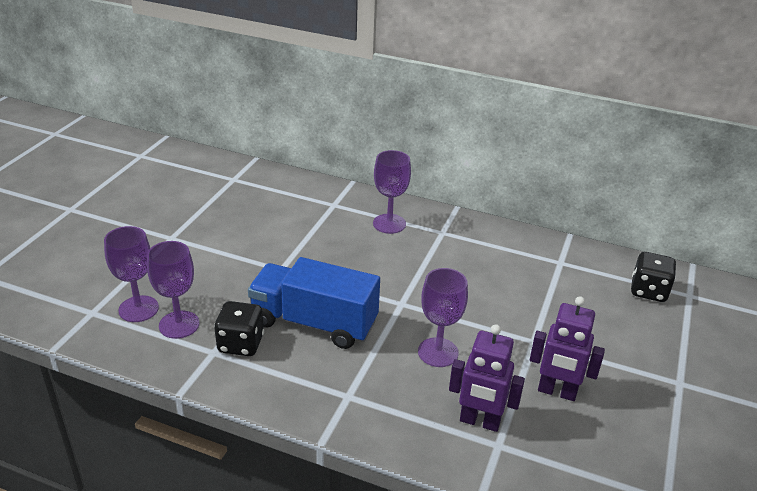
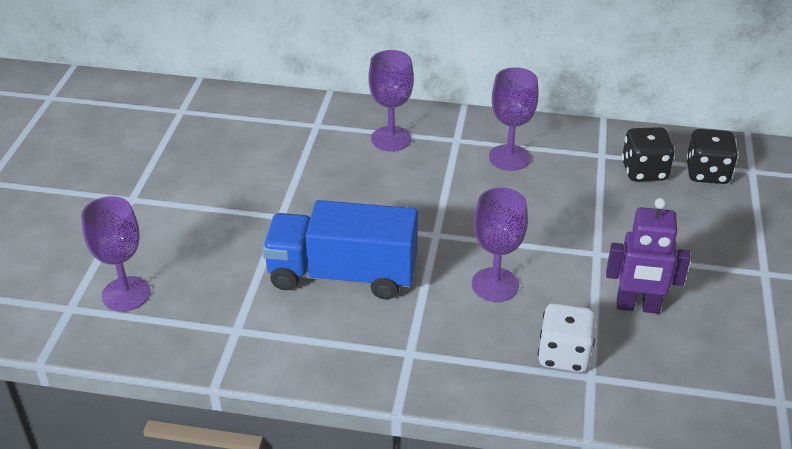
camera: 10 degrees left, 5 degrees up
purple goblet [147,241,199,339] -> purple goblet moved to [489,67,539,171]
black dice [214,301,264,356] -> black dice moved to [622,127,675,181]
purple robot [449,324,525,432] -> white dice [538,303,596,372]

